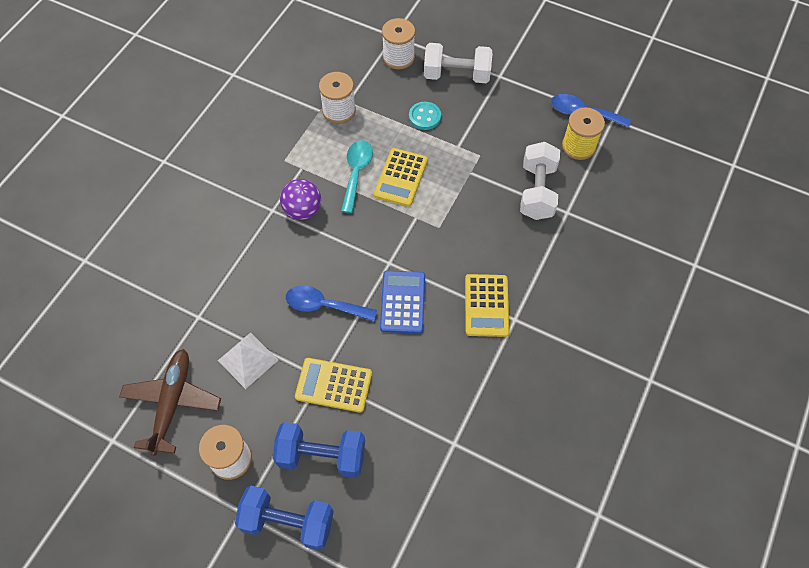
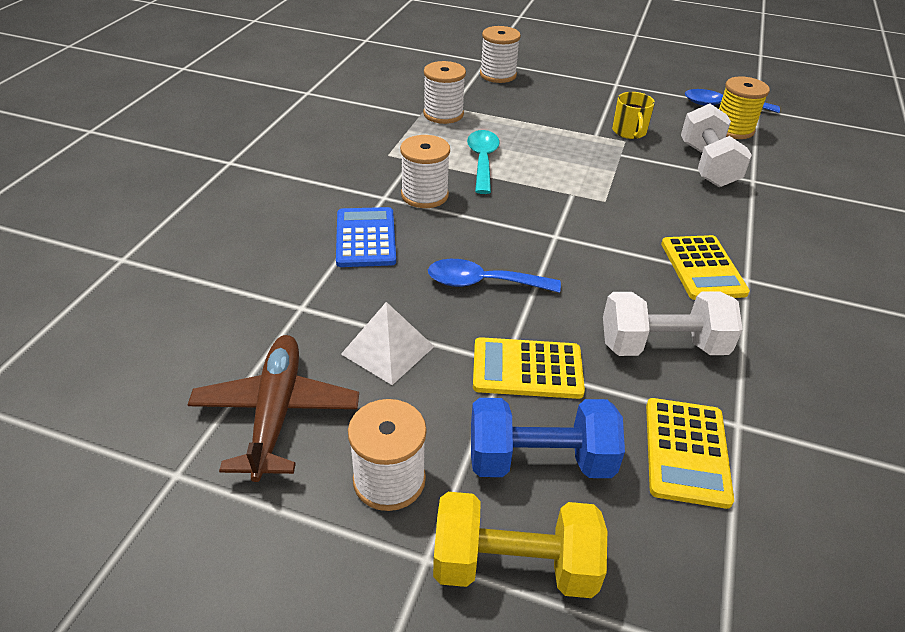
camera: 10 degrees left, 20 degrees down
blue dumbbell [235,486,334,550] -> yellow dumbbell [433,492,607,598]
purple ball [280,179,321,220] -> white spool [400,135,450,208]
yellow calculator [373,148,428,207] -> yellow calculator moved to [646,398,734,509]
blue calculator [380,271,425,334] -> blue calculator moved to [336,207,396,267]
turquoise button [409,102,441,130] -> none
white dumbbell [424,43,492,83] -> white dumbbell moved to [603,291,743,356]
none -> yellow mug [612,92,655,139]

